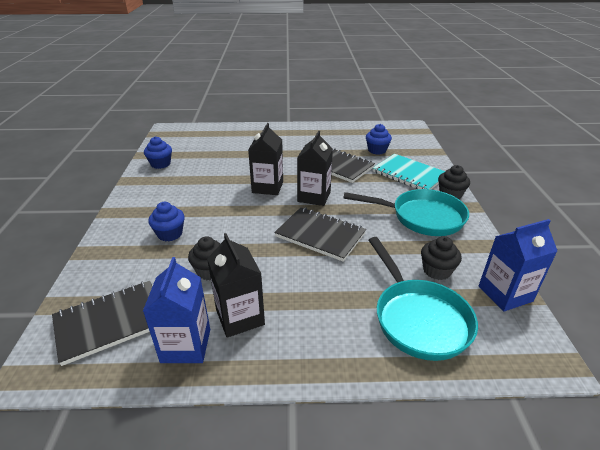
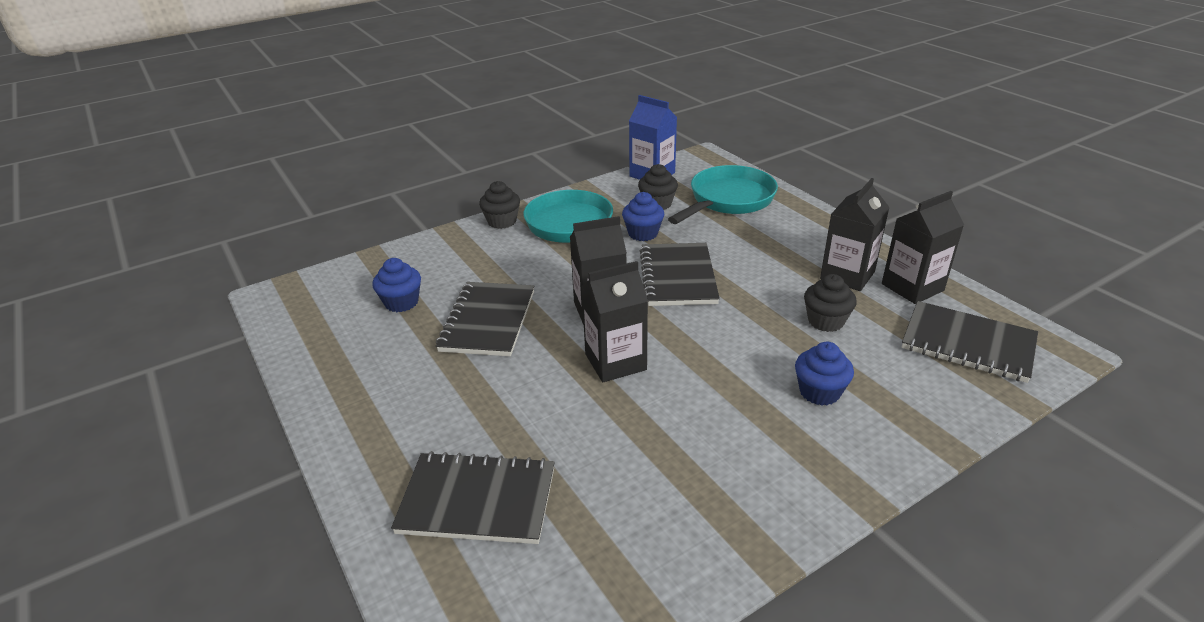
camera: 120 degrees left, 0 degrees up
blue carton [143,257,210,363] -> black carton [882,191,964,304]
blue cupcake [144,137,172,169] -> blue cupcake moved to [622,192,664,241]
turquoise notebook [373,154,445,190] -> none
none -> black notebook [391,451,555,544]

